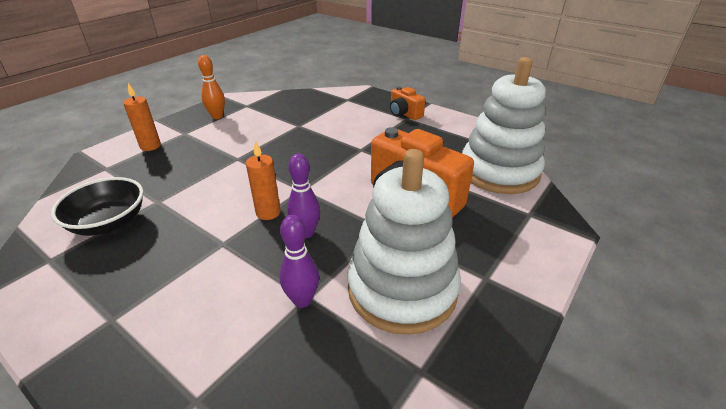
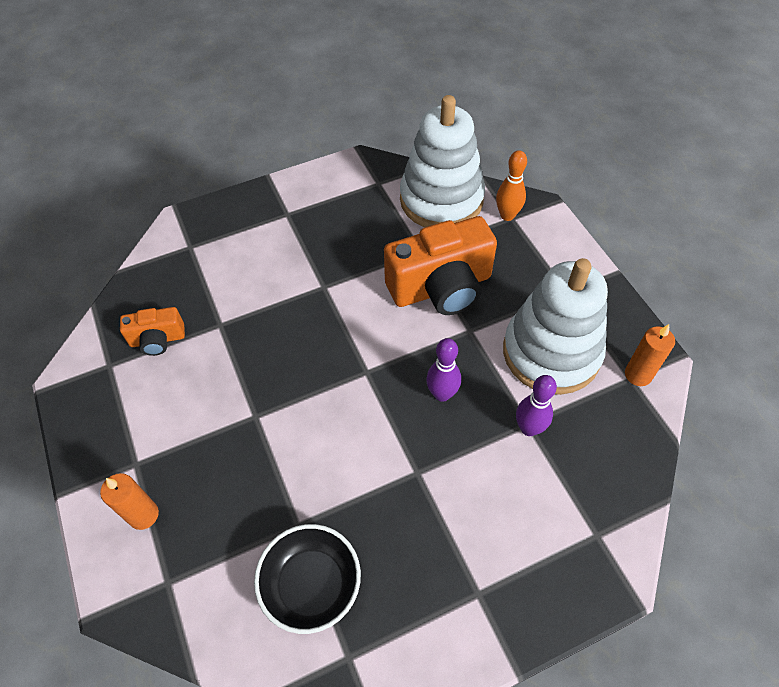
camera: 60 degrees left, 20 degrees up
orange bowling pin [198,55,225,119] -> orange bowling pin moved to [496,150,527,221]
orange candle [246,141,281,220] -> orange candle moved to [625,324,675,386]
orange camera [390,86,425,120] -> orange camera moved to [120,307,185,356]

